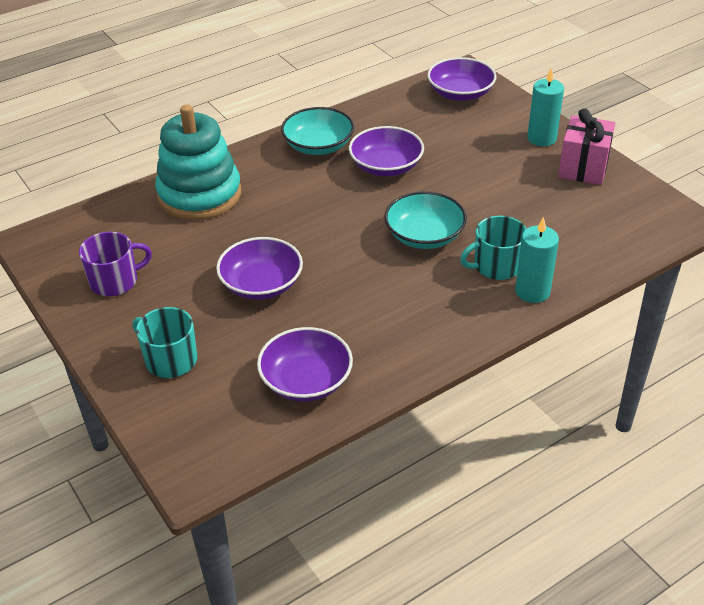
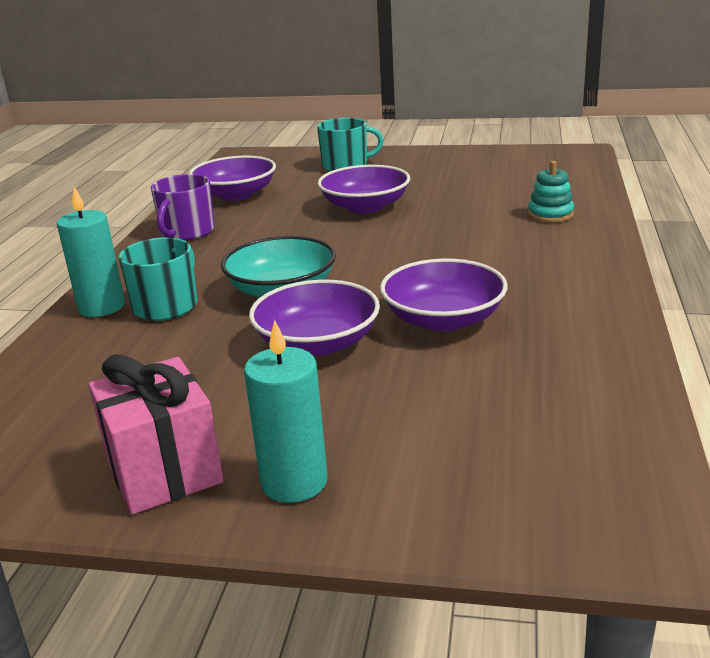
camera: 135 degrees right, 15 degrees down
purple mug [79,232,152,296] -> purple mug moved to [151,174,215,241]
turquoise stacking toy [155,104,241,220] -> turquoise stacking toy [528,161,574,222], size x0.42
turquoise bowl [281,107,354,155] -> none
purple bowl [427,57,497,101] -> purple bowl moved to [249,280,380,356]

